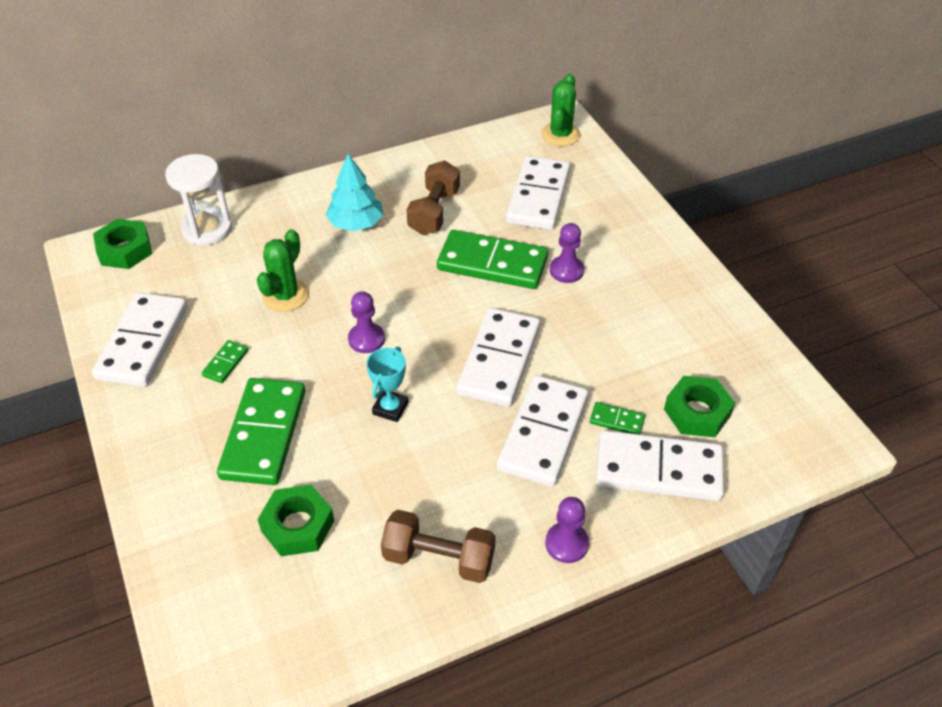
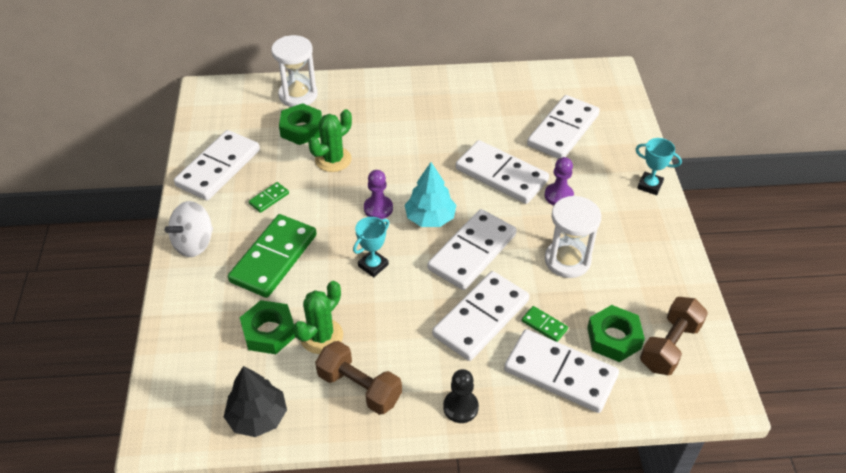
camera: 20 degrees right, 0 degrees up
green nut [93,219,152,269] -> green nut moved to [279,103,322,145]
turquoise tree [326,154,383,231] -> turquoise tree moved to [405,162,456,227]
brown dumbbell [407,160,460,235] -> brown dumbbell moved to [640,297,708,375]
green domino [437,230,548,289] -> white domino [456,140,549,204]
green cactus [541,74,580,146] -> green cactus moved to [293,281,343,354]
purple pawn [545,497,589,563] -> black pawn [443,369,479,423]
none -> white spinning top [165,201,213,257]
none -> black tree [224,366,287,437]
none -> white hourglass [545,196,601,278]
none -> turquoise trophy [636,138,682,195]

